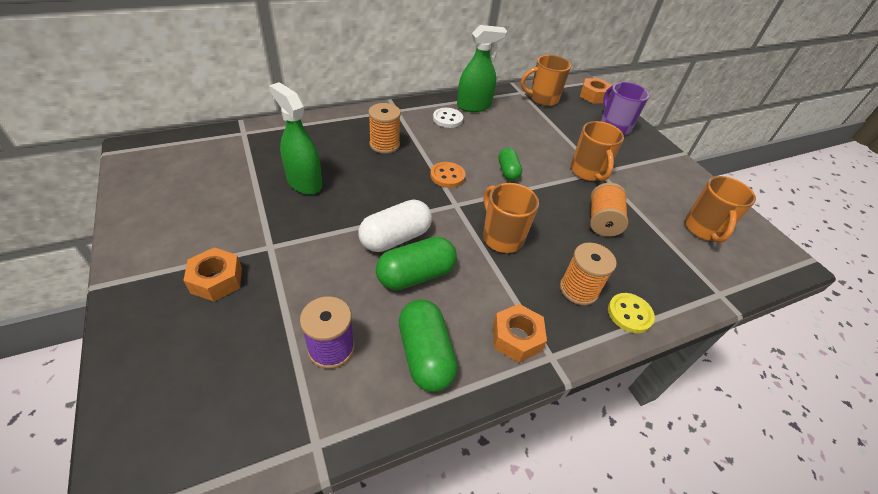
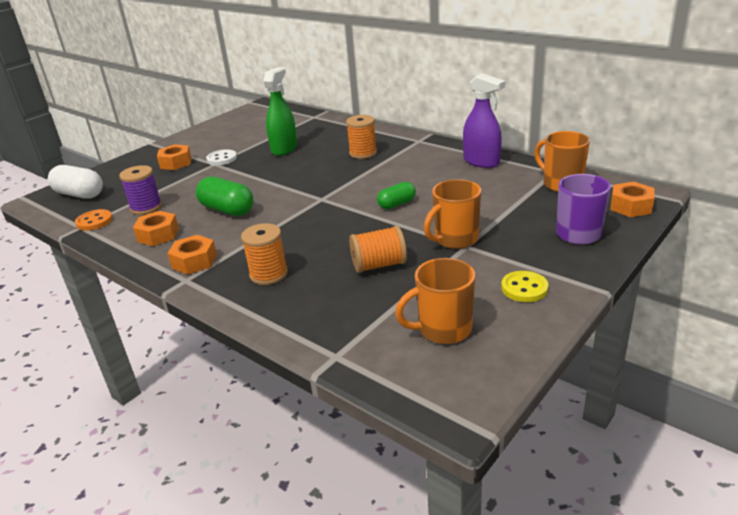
camera: 70 degrees right, 15 degrees down
white capsule [358,199,432,252] -> white capsule moved to [48,165,103,199]
green capsule [399,299,458,392] -> orange nut [133,211,179,246]
orange button [430,162,465,188] -> orange button moved to [75,209,113,231]
white button [433,108,463,128] -> white button moved to [206,149,237,166]
green spray bottle [457,25,507,112] -> purple spray bottle [463,73,505,168]
orange mug [483,183,539,253] -> none
yellow button [608,293,655,333] -> yellow button moved to [501,271,549,302]

